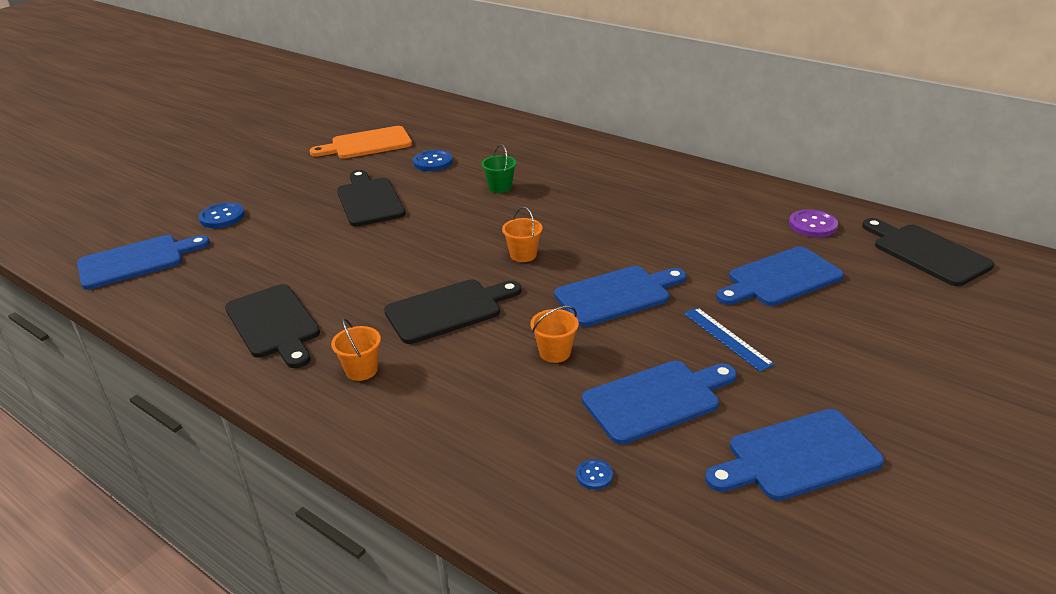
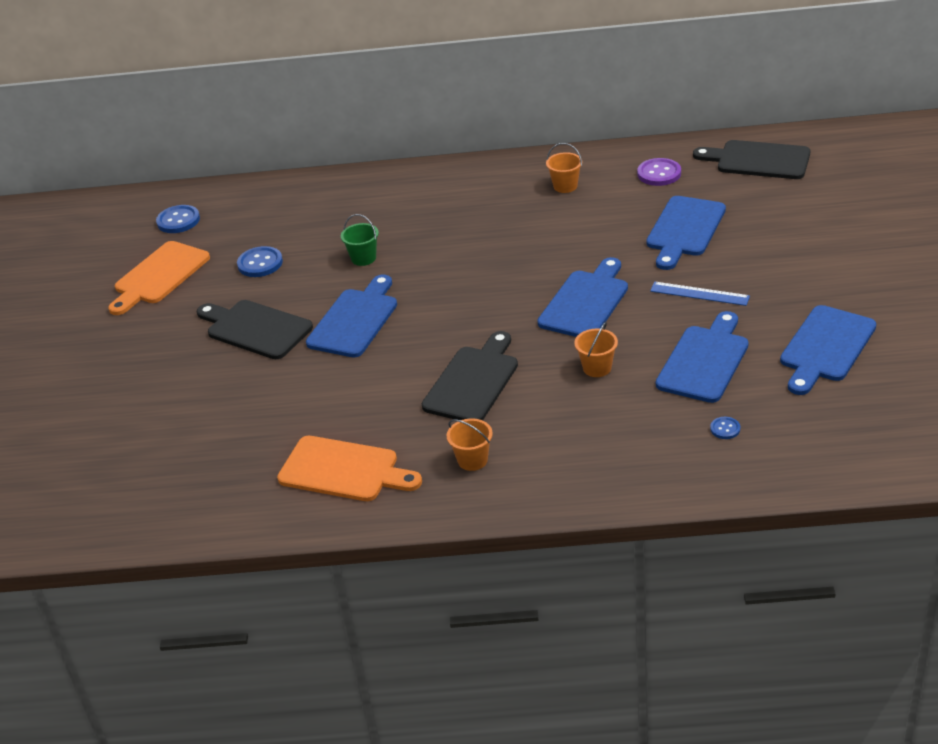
camera: 35 degrees left, 5 degrees up
blue cutting board [77,235,210,289] -> blue cutting board moved to [306,275,397,357]
blue button [198,202,245,228] -> blue button moved to [156,205,200,233]
black cutting board [225,284,320,368] -> orange cutting board [277,436,422,501]
orange bucket [502,207,543,262] -> orange bucket moved to [546,143,582,193]

